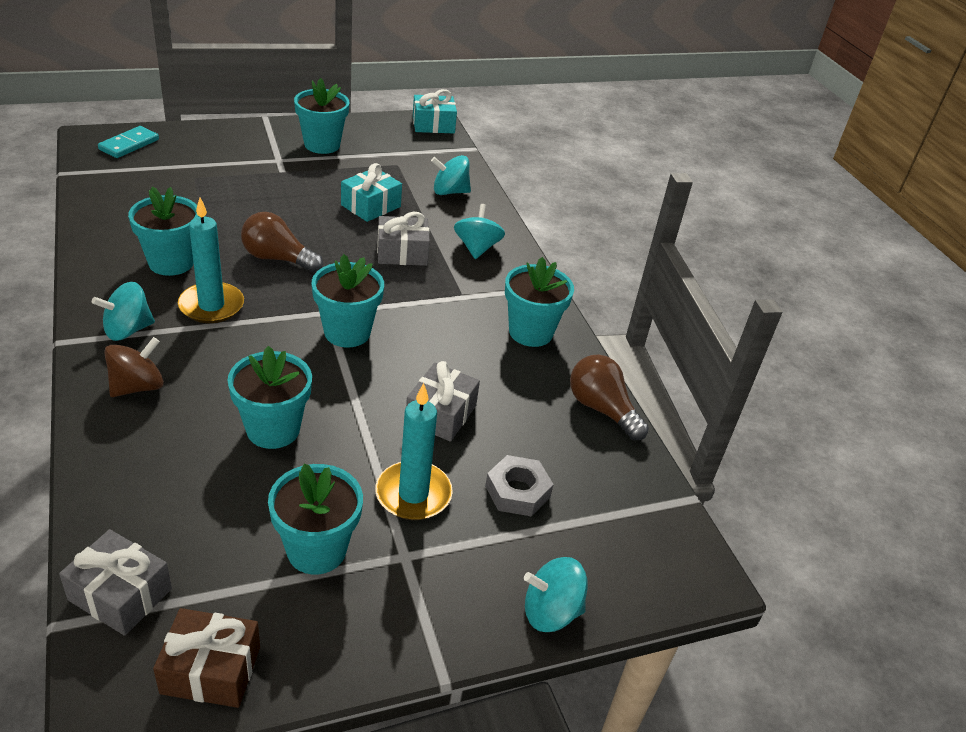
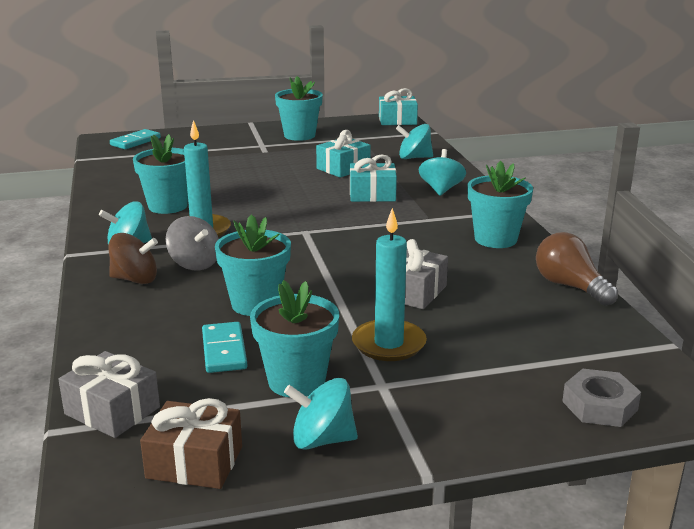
camera: 10 degrees right, 15 degrees down
brown spinning top [104,337,164,397] -> brown spinning top turned 45 degrees clockwise [108,233,158,284]
brown light bulb [241,212,323,272] -> none
turquoise flower pot [312,254,384,347] -> none
grey gift [377,212,430,266] -> turquoise gift [350,154,397,202]
grey nut [485,455,554,517] -> grey nut moved to [562,369,641,427]
turquoise spinning top [524,557,588,632] -> turquoise spinning top moved to [284,378,358,450]
none -> grey spinning top [166,216,219,270]
none -> turquoise domino [202,322,247,373]

